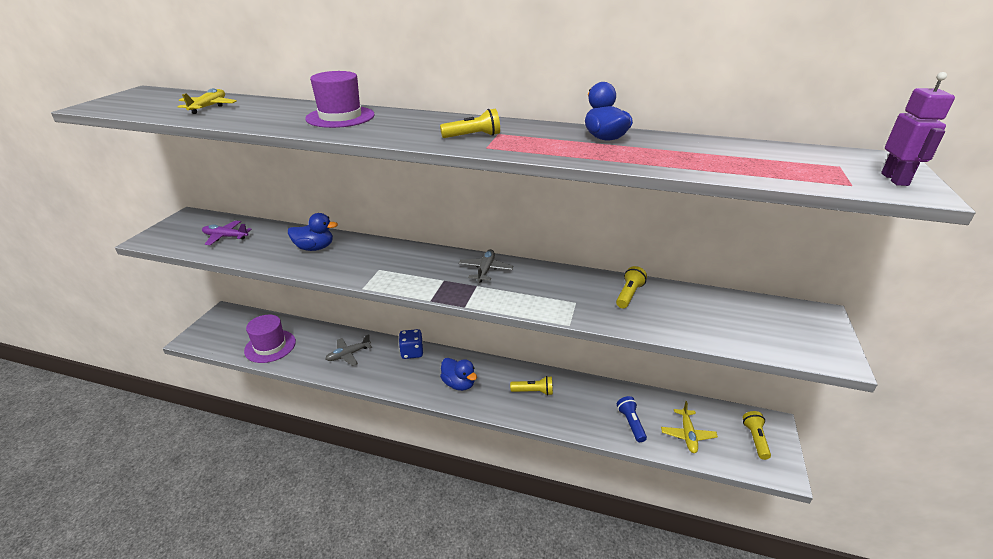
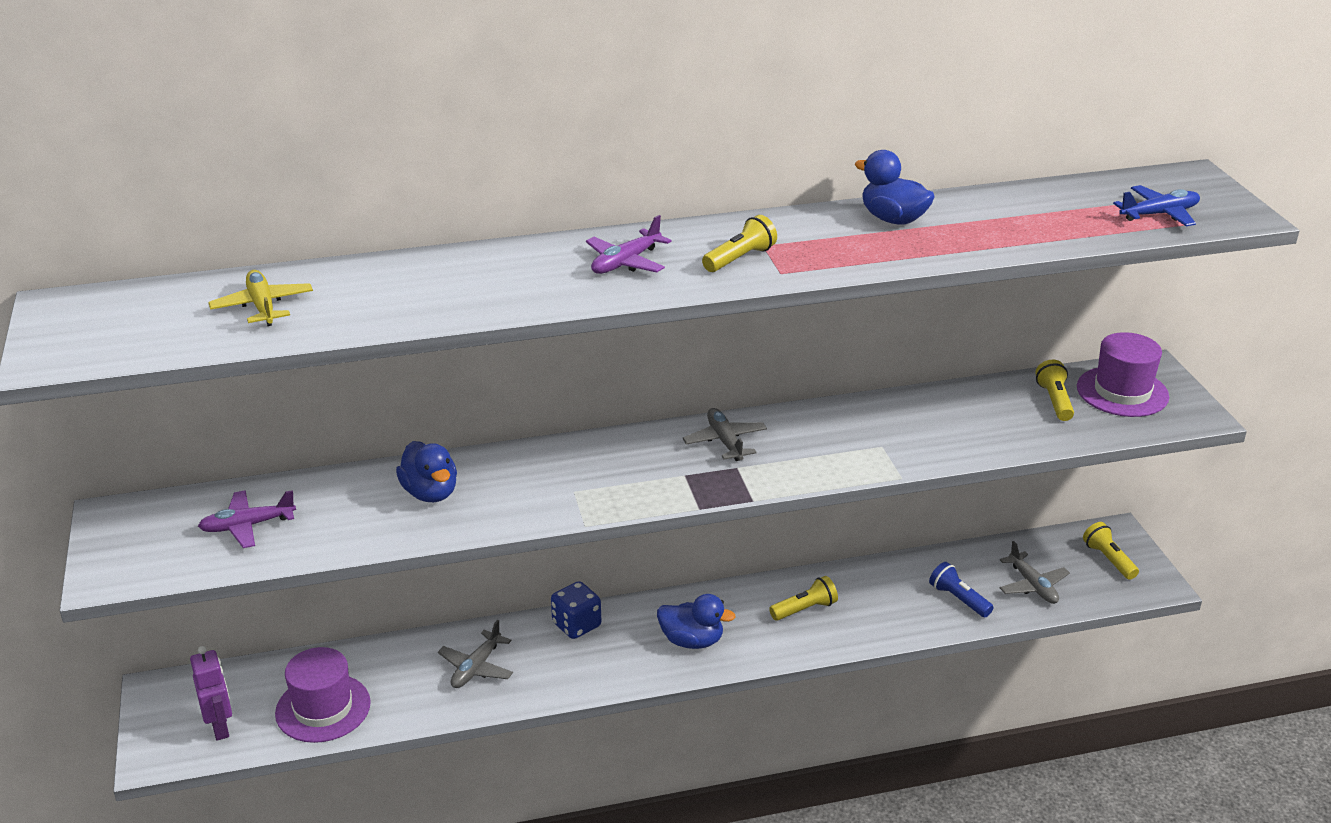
camera: 30 degrees left, 0 degrees up
blue duck [288,213,338,251] -> blue duck turned 90 degrees clockwise [396,441,457,502]
purple hat [305,71,375,128] -> purple hat moved to [1077,332,1169,417]
yellow flashlight [616,266,647,308] -> yellow flashlight moved to [1035,359,1074,421]
yellow plane [661,401,718,453] -> grey plane [1000,541,1070,604]
purple robot [881,72,955,186] -> purple robot moved to [190,646,232,741]
none -> purple plane [586,215,672,274]
none -> blue plane [1113,185,1200,226]

